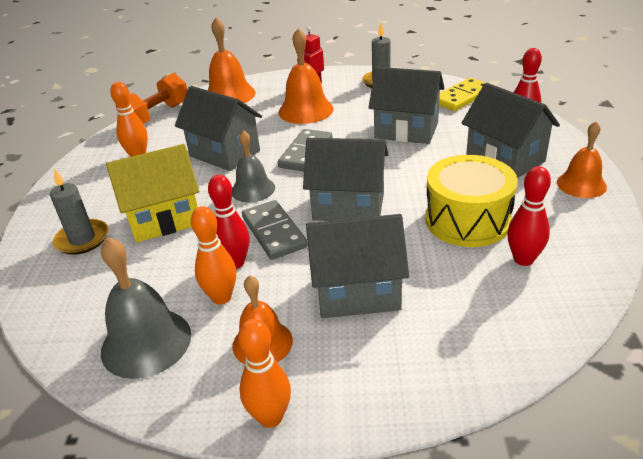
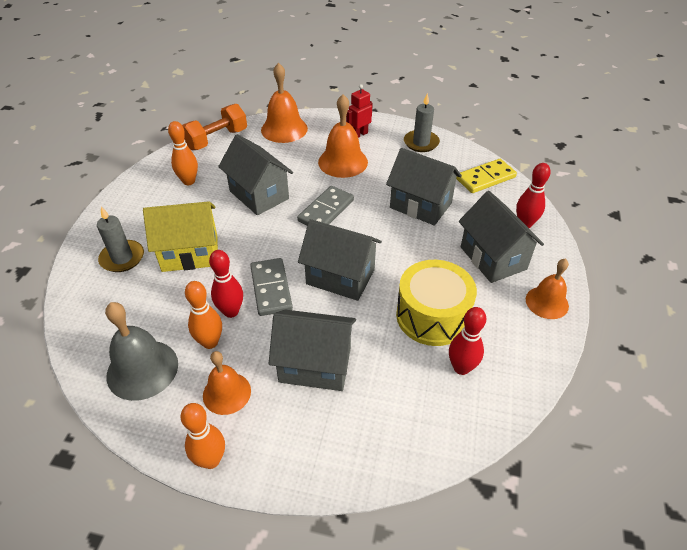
camera: 10 degrees right, 10 degrees up
grey bell [232,130,275,203] -> none

